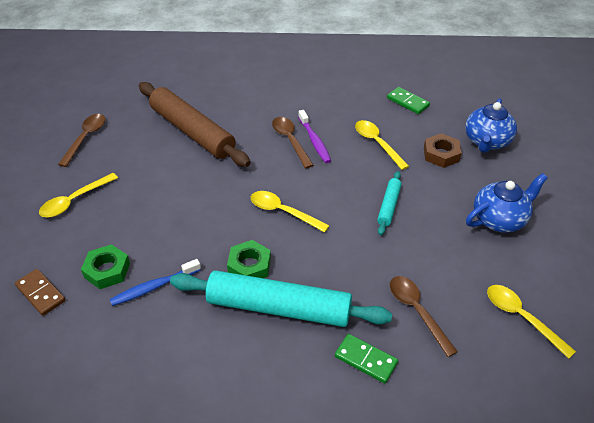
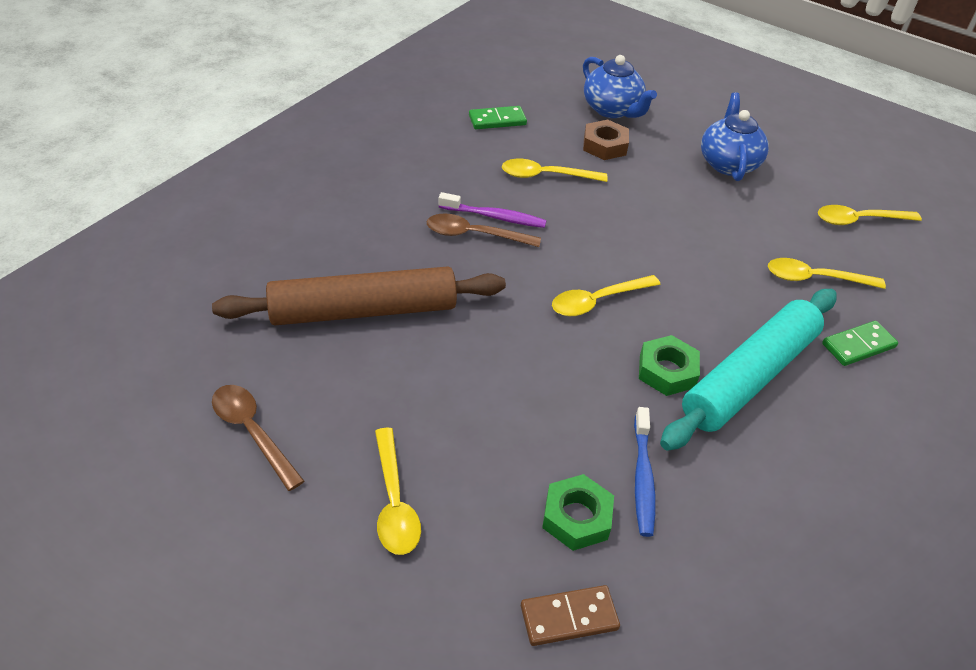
camera: 60 degrees left, 0 degrees up
turquoise rolling pin [377,171,402,235] -> none
brown spoon [390,276,458,357] -> yellow spoon [768,258,886,289]

